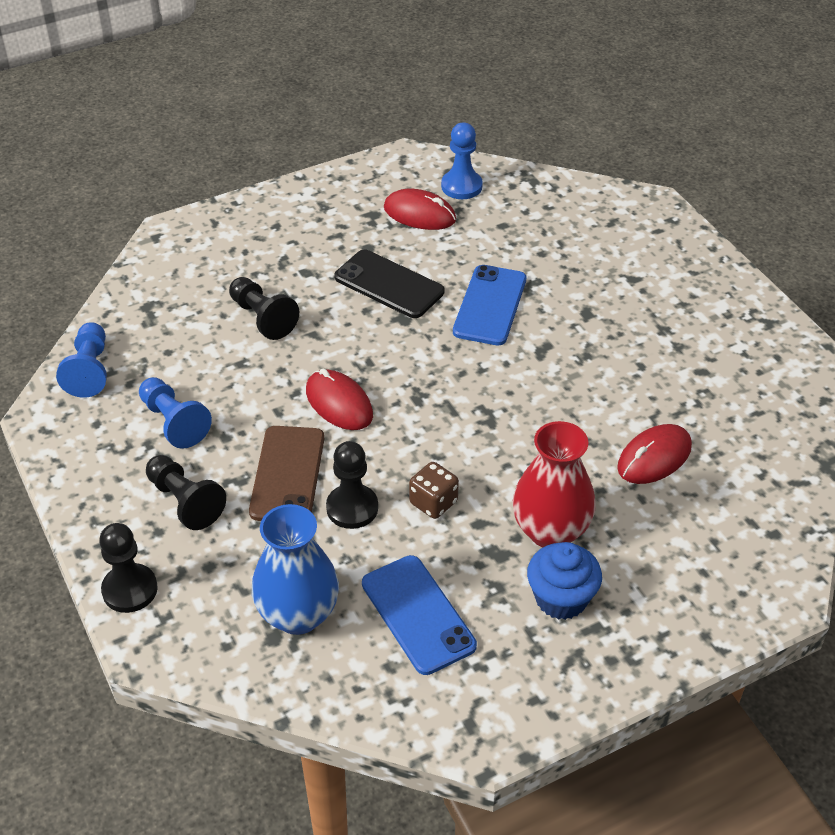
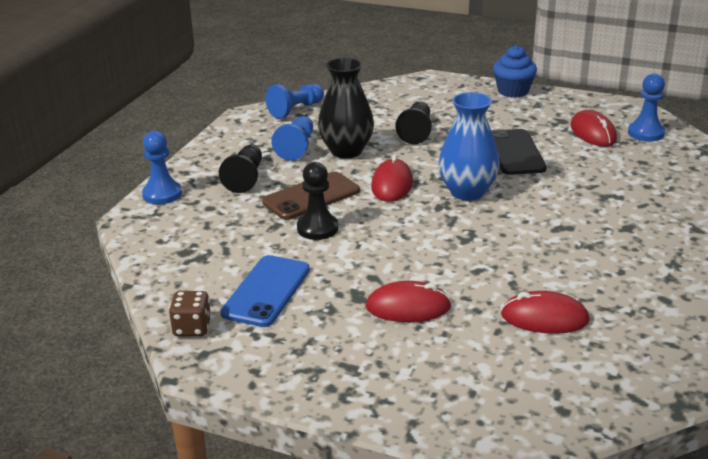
camera: 50 degrees right, 15 degrees down
black pawn [99,523,158,613] -> blue pawn [142,131,182,204]
blue vase [252,504,339,635] -> blue vase moved to [438,92,500,201]
brown dice [409,462,459,519] -> brown dice moved to [169,291,211,336]
blue phone [453,265,526,345] -> none
red vase [512,421,596,547] -> red mouse [366,281,452,322]
blue cupcake [527,542,602,620] -> blue cupcake moved to [493,45,537,98]
none -> black vase [318,58,374,158]

